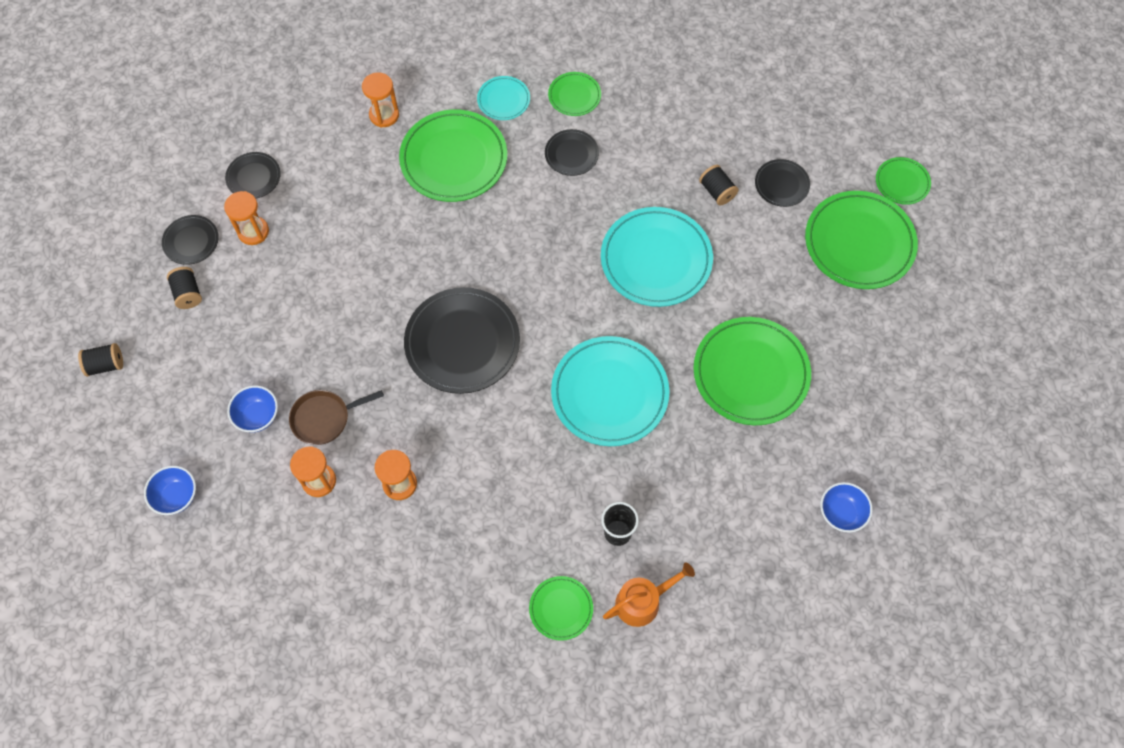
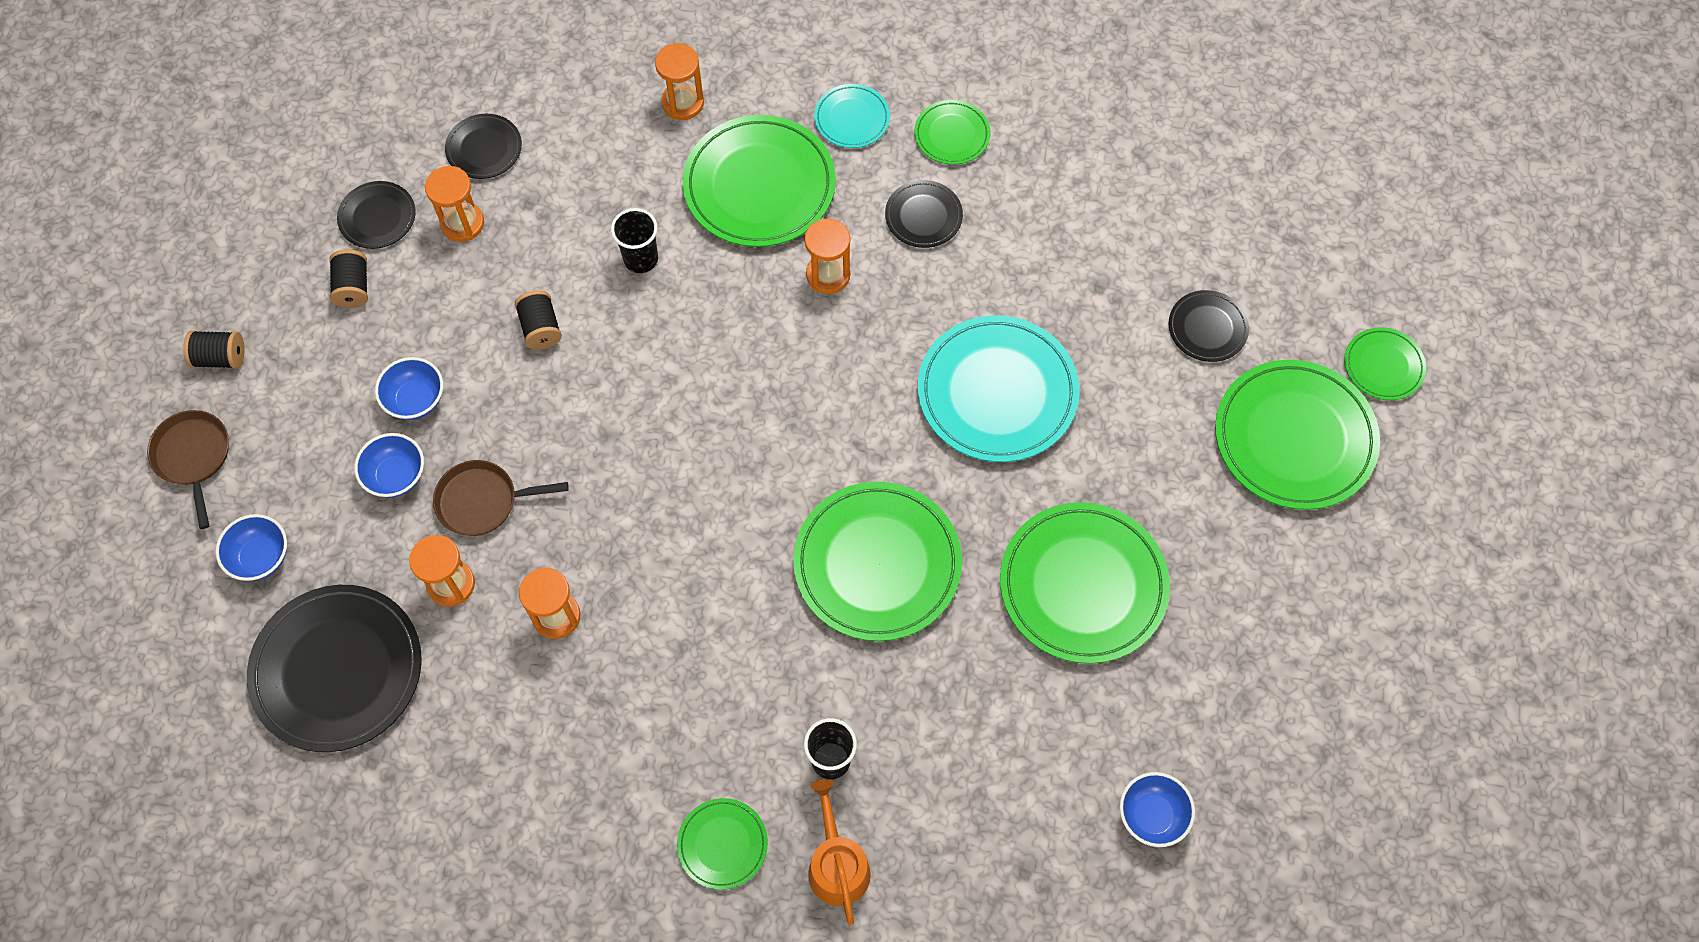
camera: 15 degrees right, 0 degrees up
black plate [404,287,520,394] -> black plate moved to [247,585,422,752]
turquoise plate [551,336,670,446] -> green plate [793,482,962,641]
orange watering can [603,562,695,627] -> orange watering can turned 90 degrees counterclockwise [808,779,871,925]
black spool [699,165,738,206] -> black spool moved to [515,290,562,350]
none -> brown pan [147,410,229,529]
none -> blue bowl [375,357,443,420]
none -> black cup [611,208,658,273]
none -> orange hourglass [805,219,850,294]

